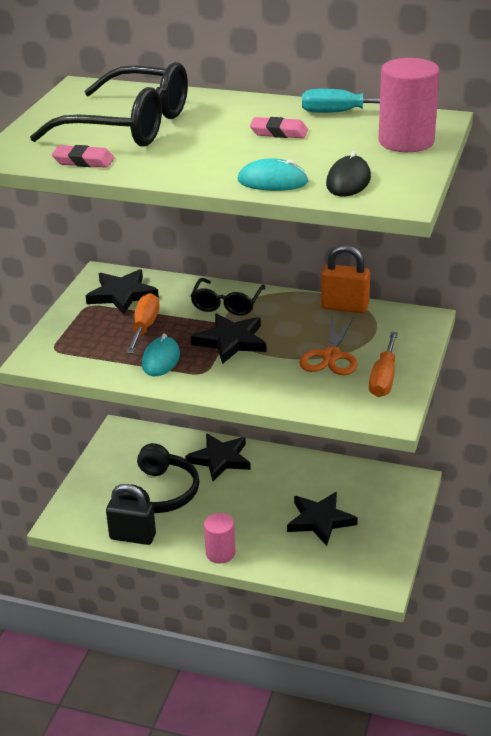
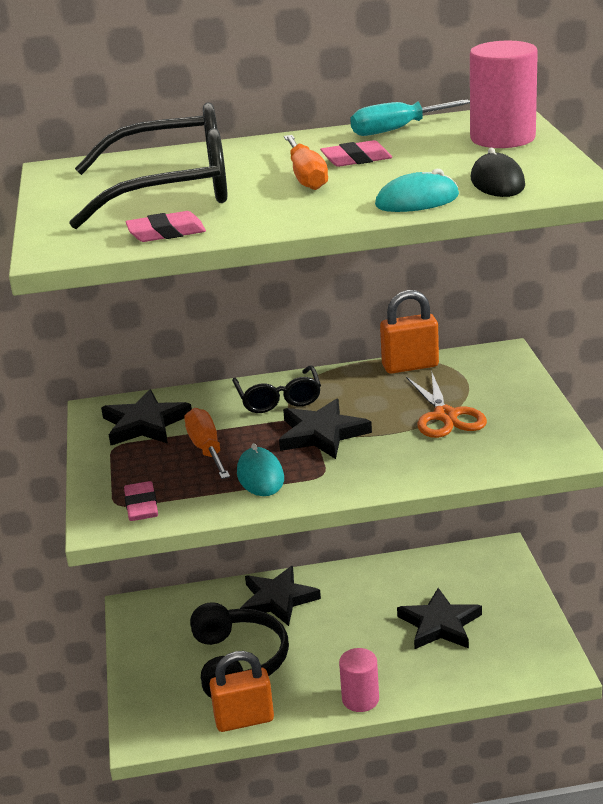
camera: 25 degrees left, 5 degrees down
black padlock [106,484,156,545] -> orange padlock [210,651,274,732]
orange screwdriver [369,332,398,397] -> orange screwdriver moved to [284,135,328,190]
none -> pink eraser [124,481,158,521]

